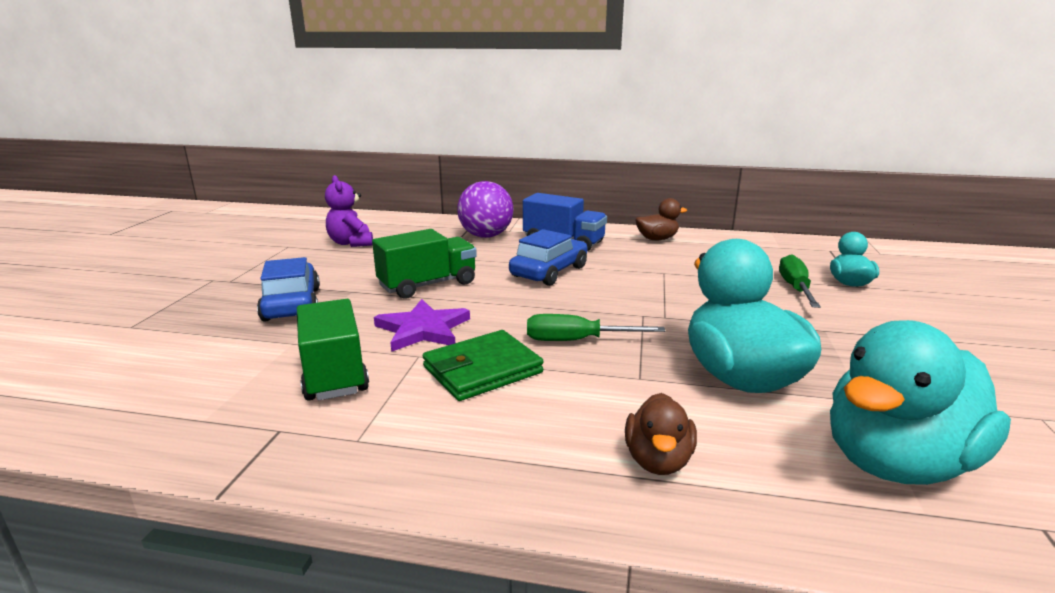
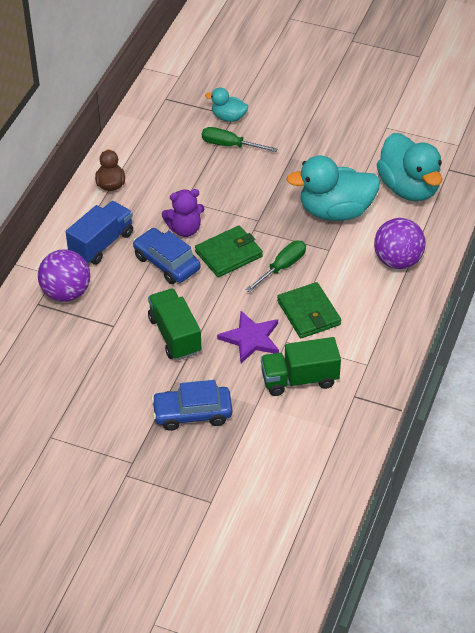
camera: 80 degrees left, 25 degrees up
purple teddy bear [325,175,373,247] -> purple teddy bear moved to [162,189,204,237]
green screwdriver [527,314,665,341] -> green screwdriver turned 150 degrees counterclockwise [245,241,306,293]
brown duck [625,393,697,475] -> purple ball [374,218,426,269]
none -> green wallet [195,225,263,278]

